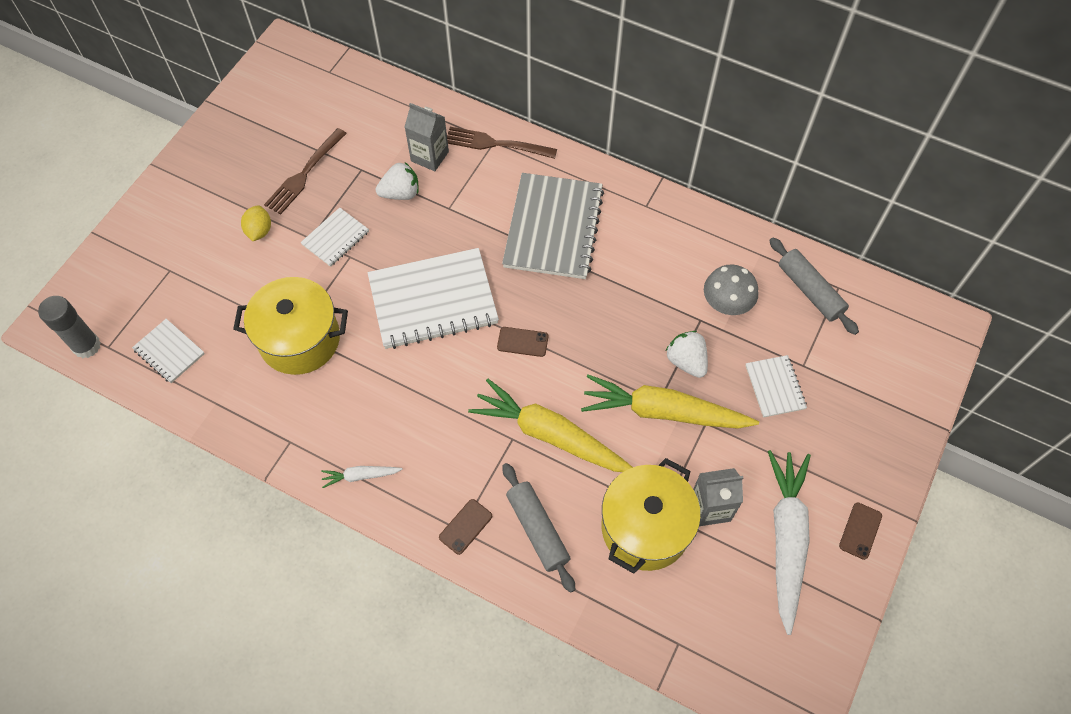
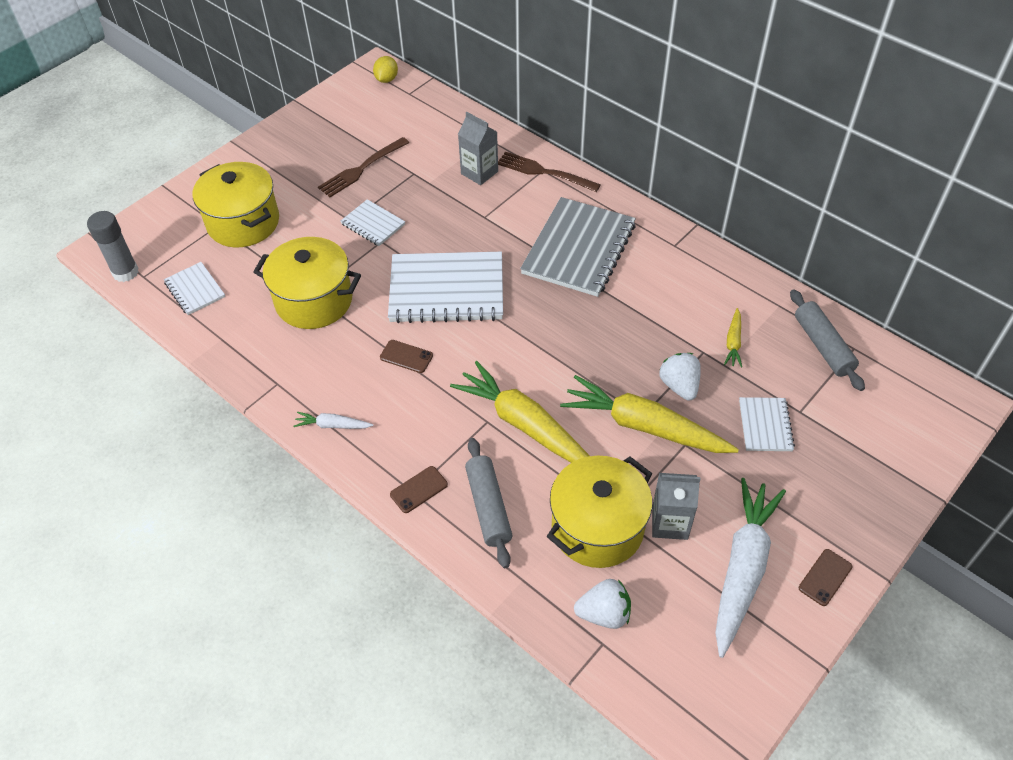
camera: 15 degrees right, 10 degrees down
yellow lemon [241,205,271,241] -> yellow lemon moved to [373,56,398,83]
white notebook [300,207,369,267] -> white notebook turned 75 degrees clockwise [341,199,405,246]
white strawberry [376,163,419,200] -> white strawberry moved to [574,579,631,629]
brown phone [497,327,548,357] -> brown phone moved to [380,340,433,373]
grey mushroom [704,265,759,315] -> yellow carrot [724,308,742,367]
none -> yellow pot [192,162,279,247]

